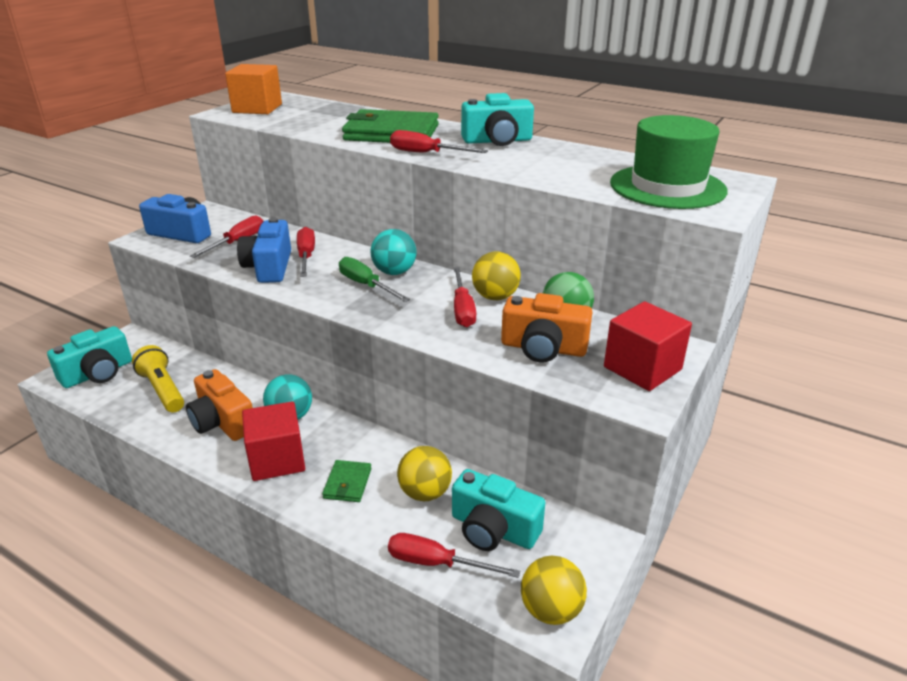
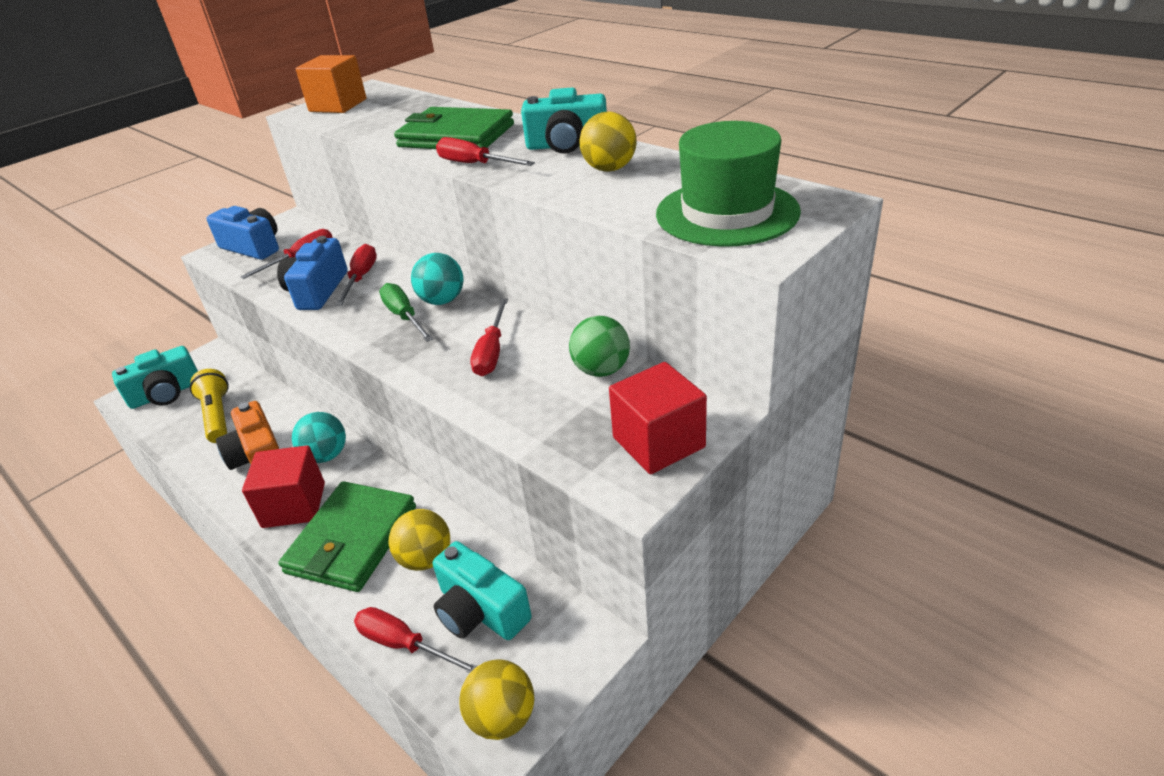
camera: 15 degrees right, 5 degrees up
green wallet [322,460,372,502] -> green wallet [278,481,416,592], size x2.15
yellow ball [472,251,521,300] -> yellow ball moved to [579,112,637,172]
orange camera [501,293,592,363] -> none

